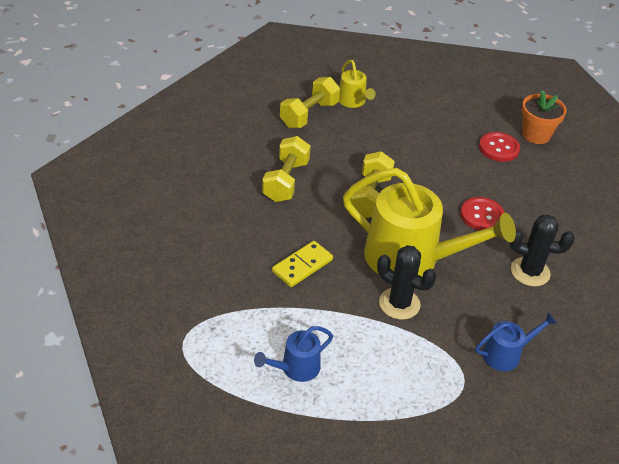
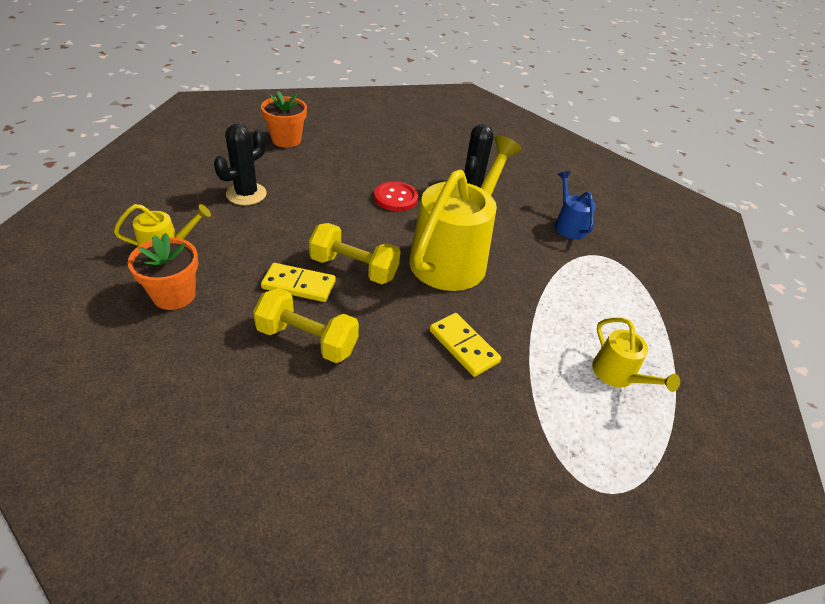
camera: 85 degrees left, 0 degrees up
blue watering can [254,326,333,382] -> yellow watering can [592,318,680,392]
yellow dumbbell [280,77,340,128] -> orange flower pot [128,233,198,310]
black cactus [377,245,437,320] -> black cactus moved to [214,124,267,205]
red button [479,132,520,162] -> none
none -> yellow domino [261,263,336,302]

